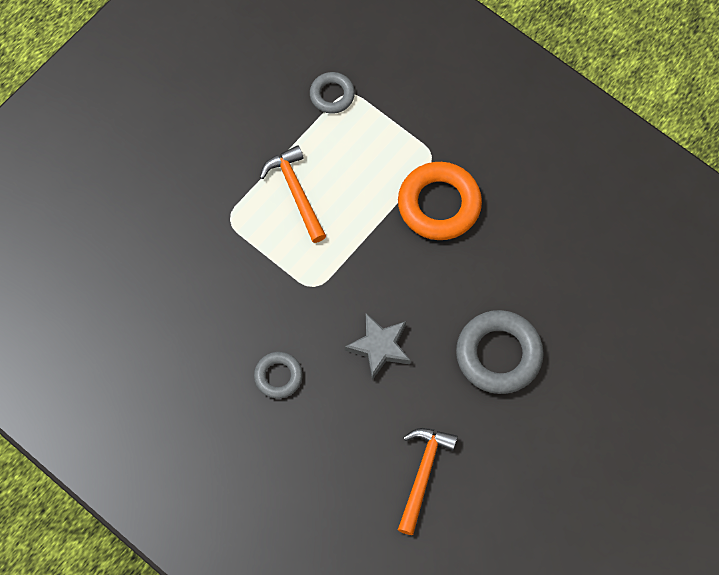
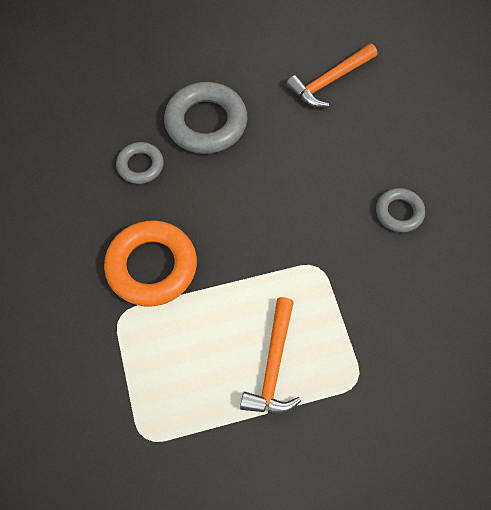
camera: 145 degrees left, 5 degrees down
grey ring [310,72,355,114] -> grey ring moved to [116,142,164,184]
grey star [345,313,411,380] -> none

